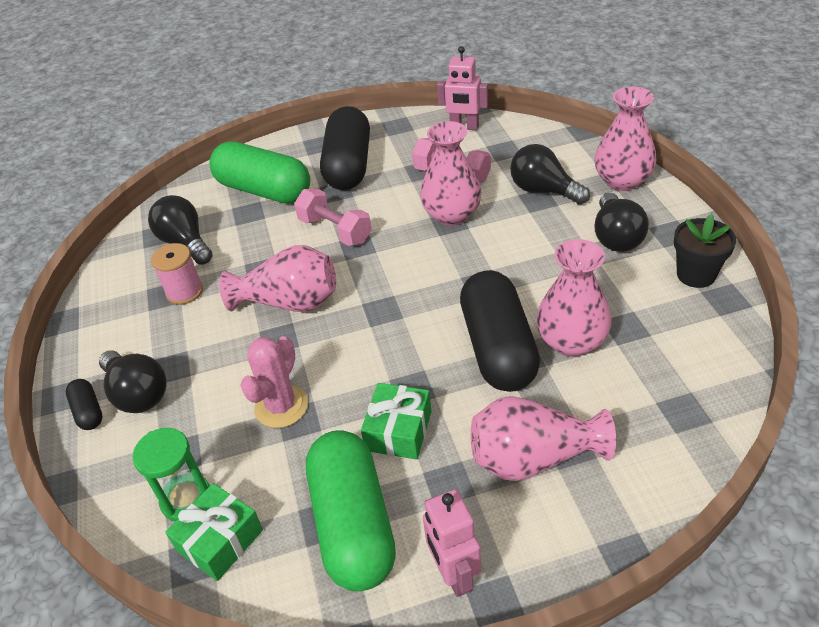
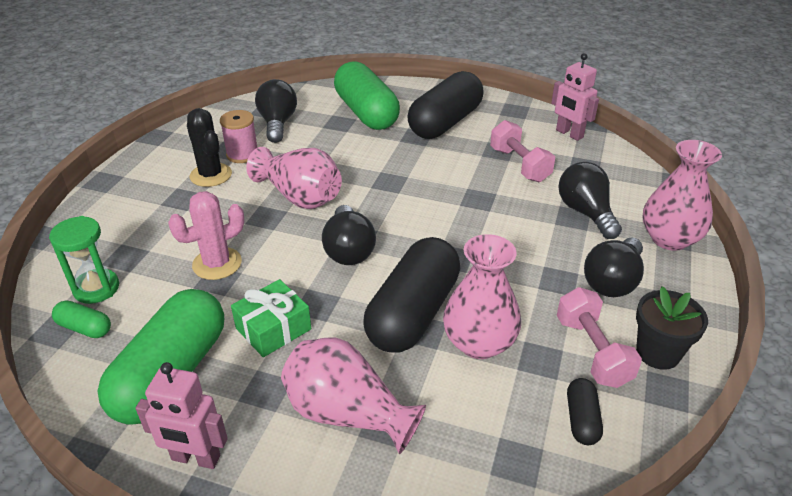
camera: 30 degrees right, 5 degrees down
black capsule [66,379,103,430] -> black capsule moved to [567,378,603,445]
black light bulb [99,350,167,413] -> black light bulb moved to [322,205,376,265]
green gift [165,483,263,581] -> green capsule [52,300,111,338]
pink dumbbell [294,188,372,246] -> pink dumbbell moved to [557,287,642,388]
pink vase [420,121,482,226] -> none
pink robot [423,490,481,597] -> pink robot turned 90 degrees counterclockwise [136,362,228,469]
none -> black cactus [187,108,232,187]

